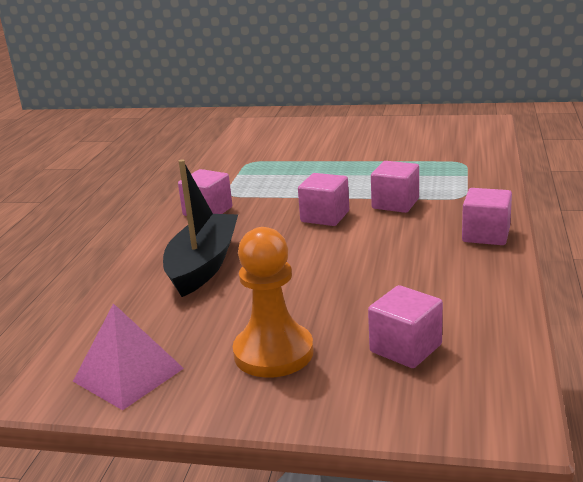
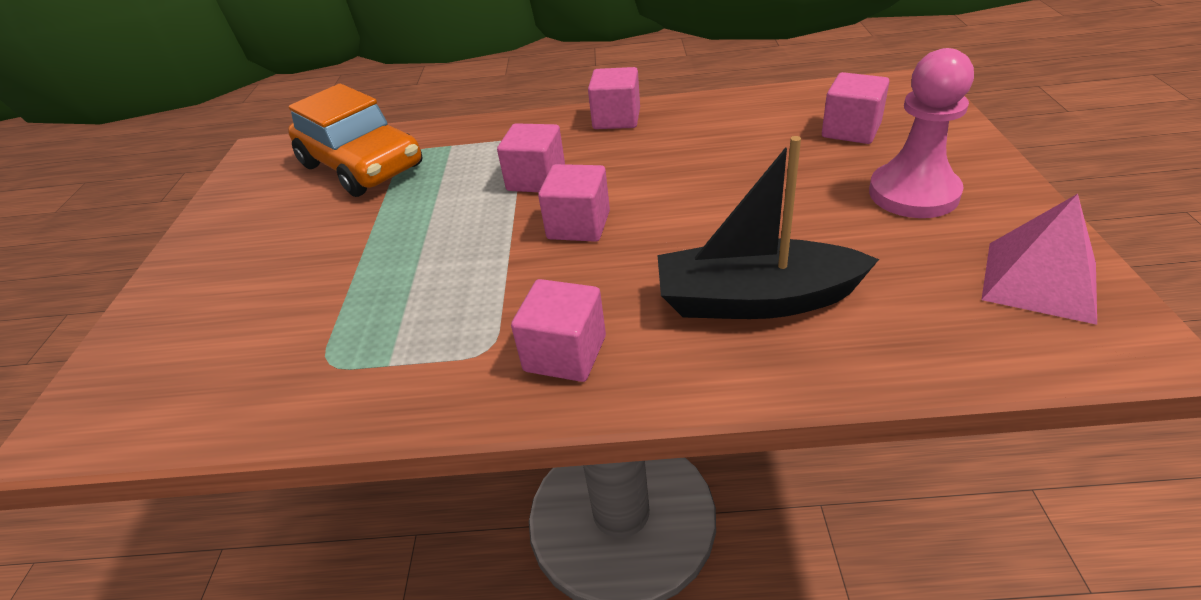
camera: 100 degrees left, 15 degrees up
orange pawn [233,227,314,378] -> pink pawn [869,48,974,218]
none -> orange car [288,83,423,197]

